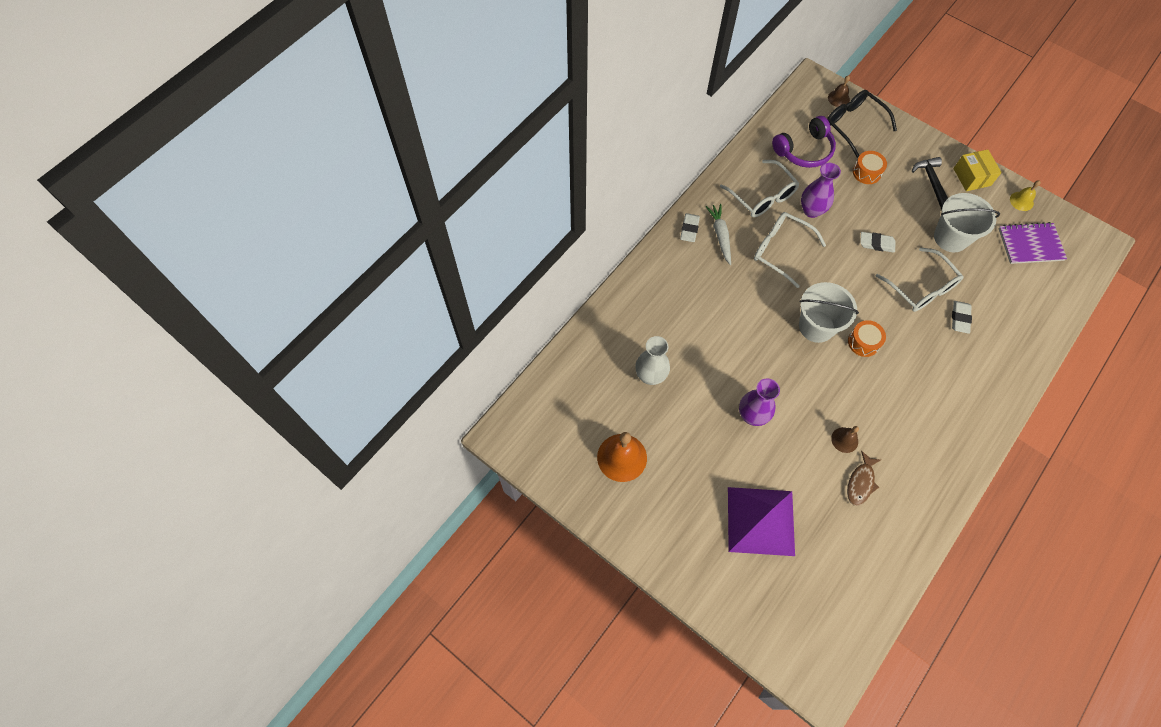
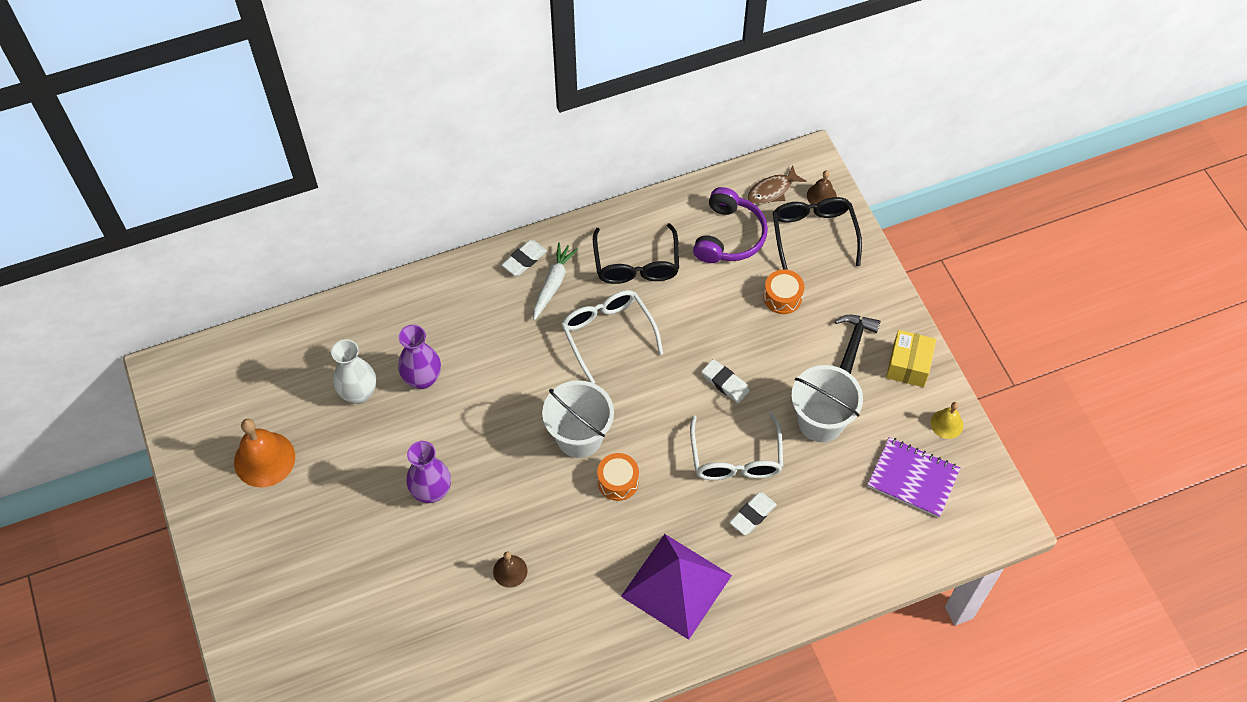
camera: 30 degrees right, 5 degrees down
white glasses [720,160,800,217] -> black glasses [593,223,679,284]
purple pyramid [728,487,795,556] -> purple pyramid moved to [621,534,732,640]
purple headphones [772,116,836,168] -> purple headphones turned 75 degrees counterclockwise [693,187,768,263]
purple vase [801,163,841,218] -> purple vase moved to [398,325,441,389]
brown fish [847,451,881,506] -> brown fish moved to [747,165,806,204]

